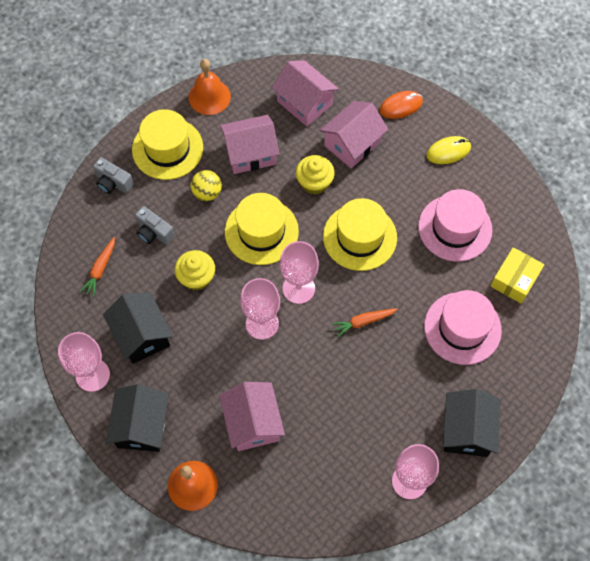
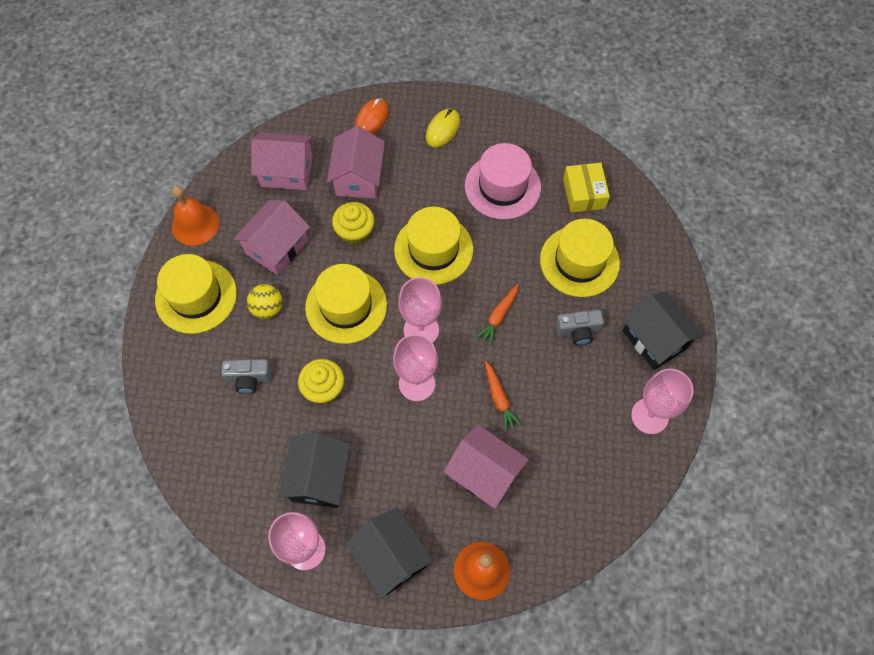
camera: 40 degrees left, 0 degrees up
orange carrot [80,237,115,297] -> orange carrot moved to [485,361,522,432]
grey camera [93,157,134,194] -> grey camera moved to [555,310,604,345]
black house [103,292,173,364] -> black house turned 75 degrees clockwise [279,433,350,508]
pink hat [424,290,502,365] -> yellow hat [540,219,620,297]

